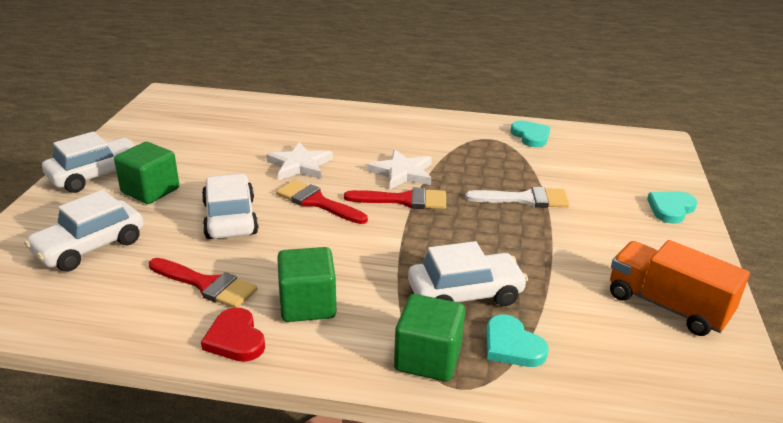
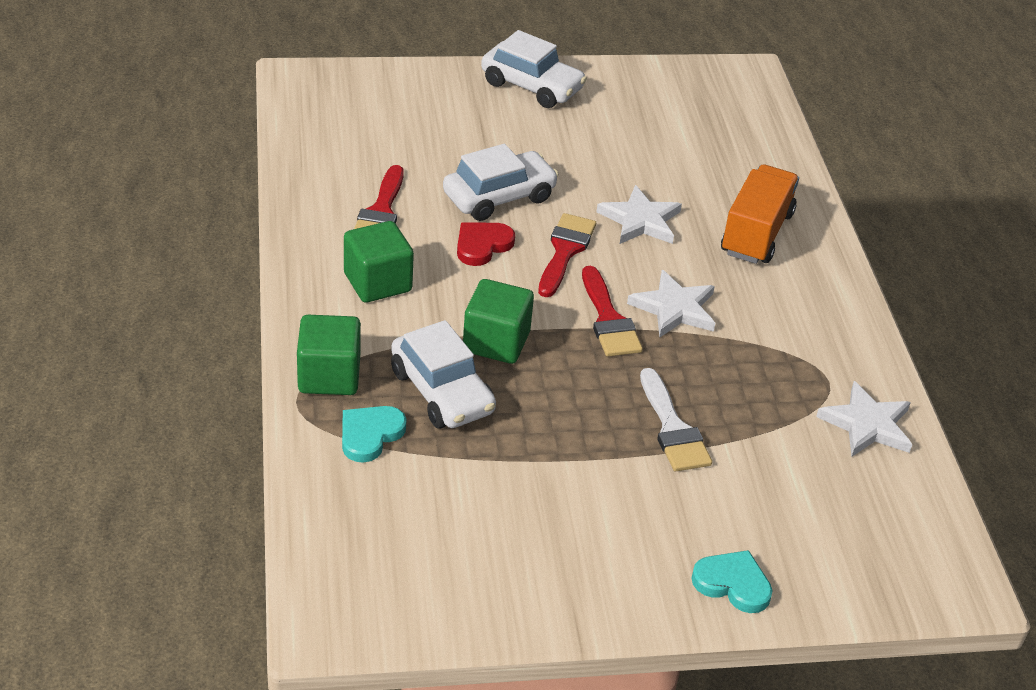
camera: 70 degrees right, 10 degrees up
white car [24,190,144,272] -> none
green cube [114,142,179,204] -> green cube moved to [463,279,534,364]
red heart [201,308,265,362] -> red heart moved to [457,222,515,266]
turquoise heart [510,121,550,147] -> white star [816,381,913,457]
orange truck [610,240,750,336] -> orange truck moved to [721,165,799,264]

